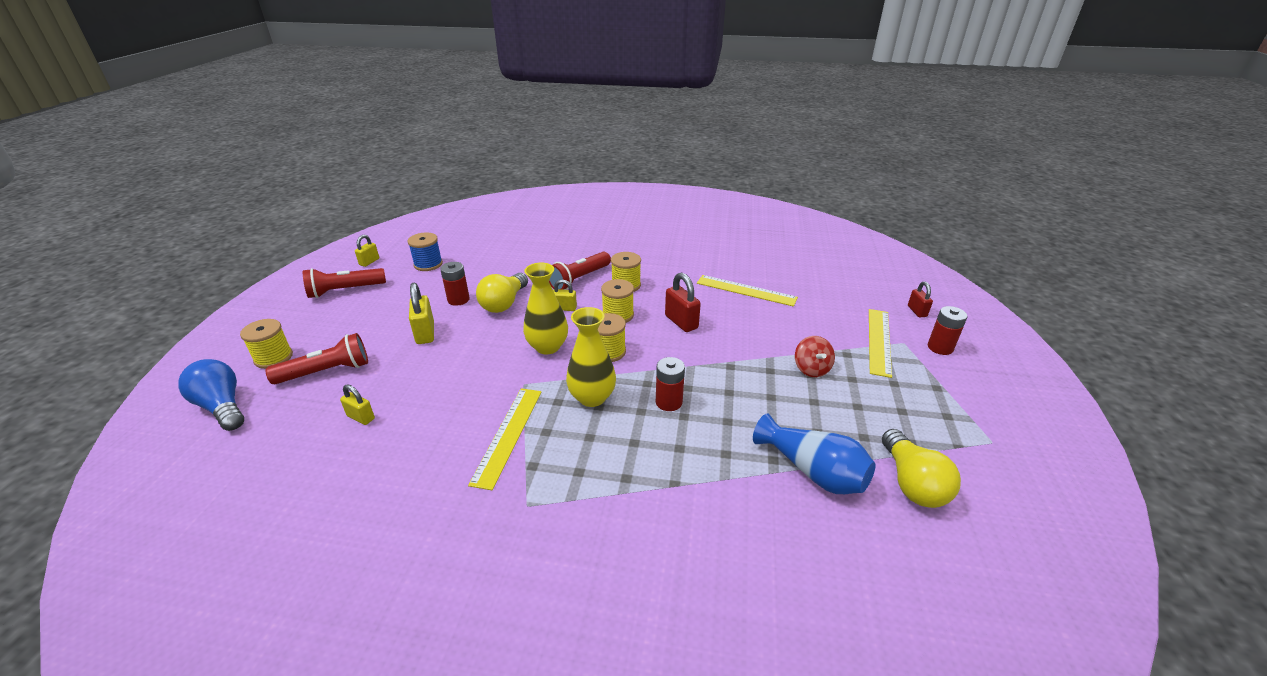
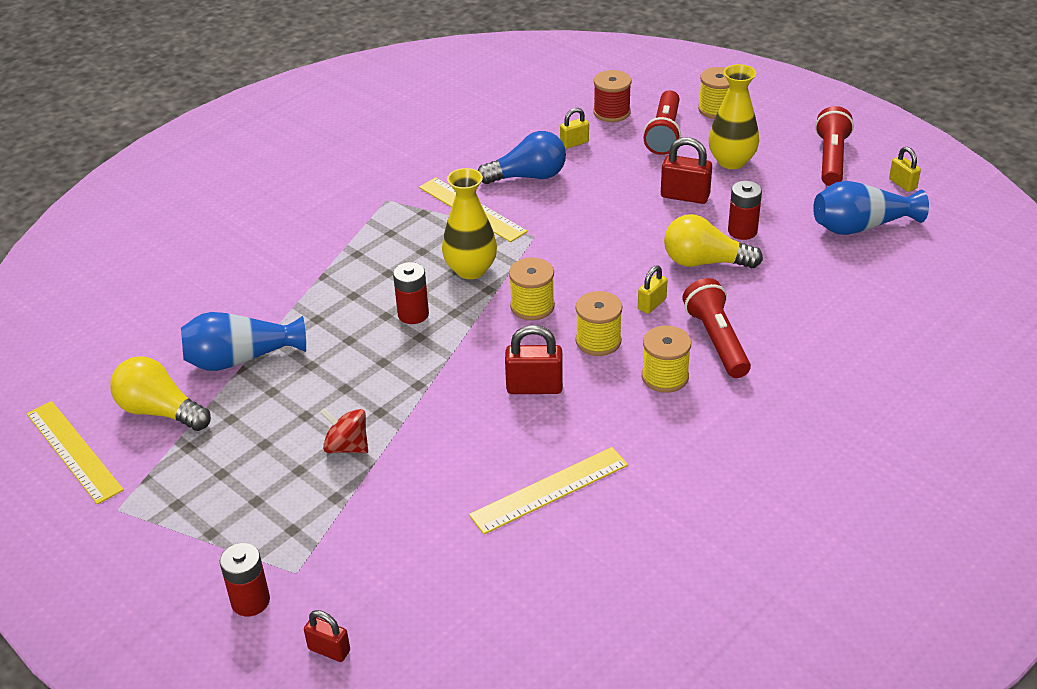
camera: 125 degrees right, 5 degrees up
blue light bulb [178,359,244,431] -> blue light bulb moved to [478,131,566,184]
blue spool [408,232,443,271] -> blue vase [813,181,929,235]
yellow padlock [409,283,434,344] -> red padlock [661,137,712,204]
yellow light bulb [476,273,528,313] -> yellow light bulb turned 45 degrees counterclockwise [664,214,763,268]
yellow vase [523,263,568,355] -> yellow vase moved to [708,64,759,169]
yellow ruler [869,309,892,378] -> yellow ruler moved to [26,401,124,504]
none -> red spool [593,70,631,122]

